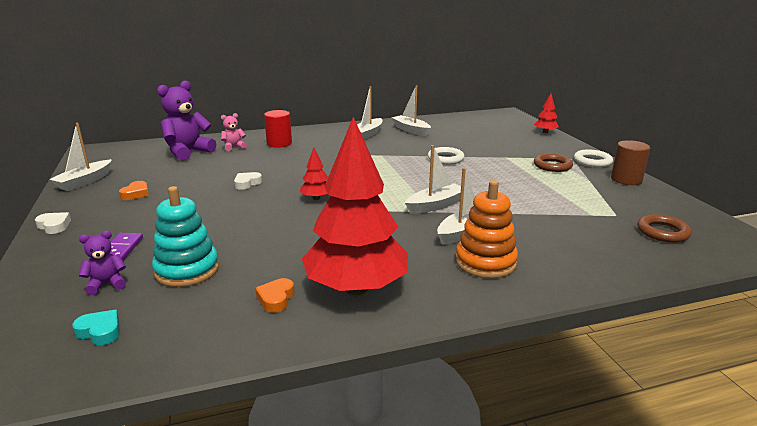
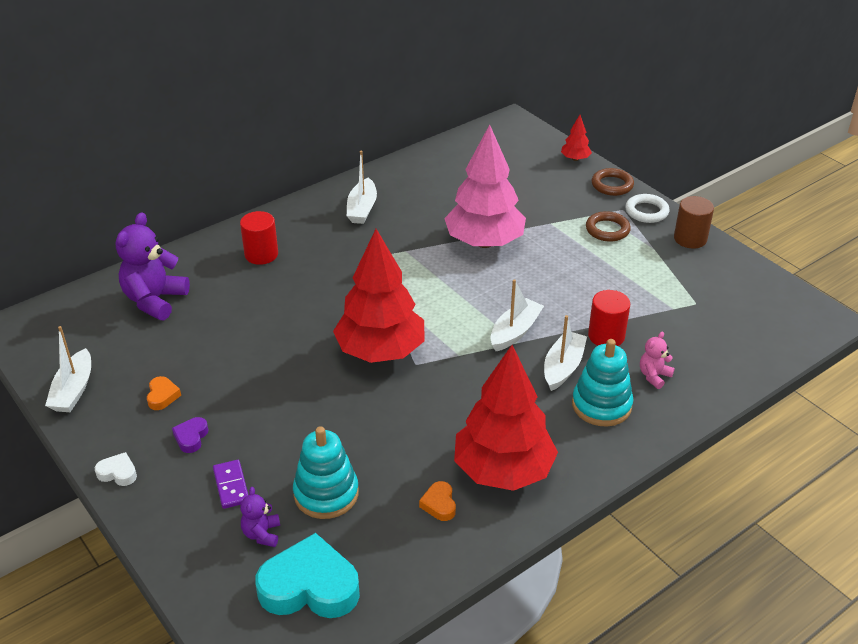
camera: 20 degrees left, 15 degrees up
turquoise heart [72,310,120,345] -> turquoise heart [255,533,360,618], size x2.21
purple teddy bear [79,231,126,295] -> purple teddy bear turned 45 degrees counterclockwise [240,487,280,547]
pink teddy bear [221,113,247,151] -> pink teddy bear moved to [640,332,675,389]
white heart [234,172,262,190] -> none
red tree [300,147,328,200] -> red tree [333,229,425,363], size x2.39
white boat [391,85,431,136] -> none
white ring [428,147,465,165] -> pink tree [444,125,526,248]
orange stacking toy [456,180,518,278] -> turquoise stacking toy [572,339,633,426]
brown ring [637,214,692,243] -> brown ring moved to [592,168,634,196]
none -> purple heart [172,417,208,453]
none -> red cylinder [588,290,630,346]

